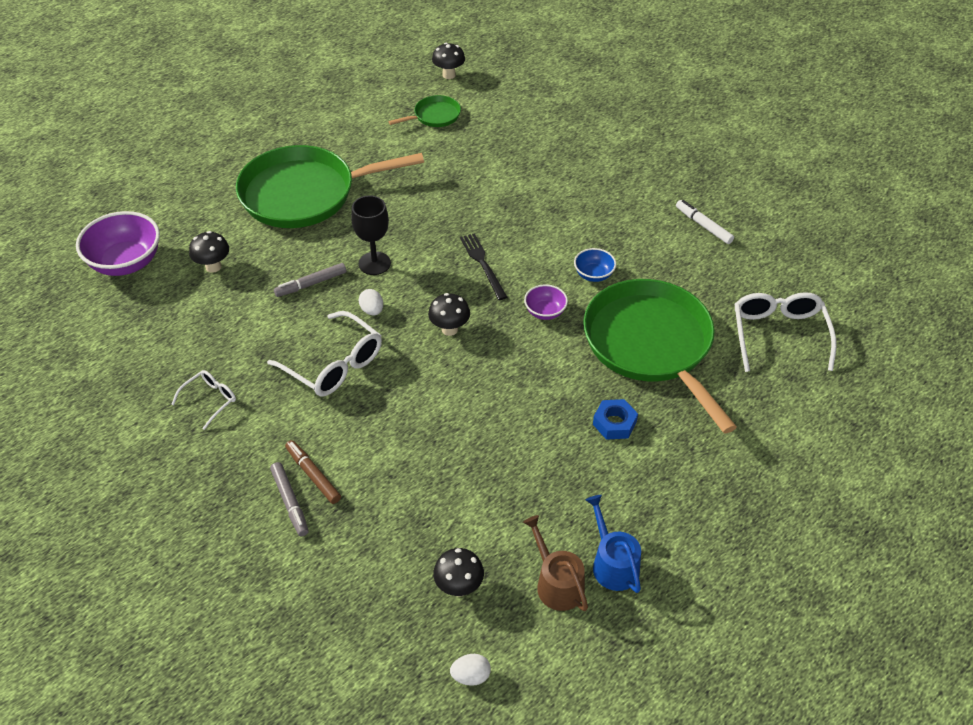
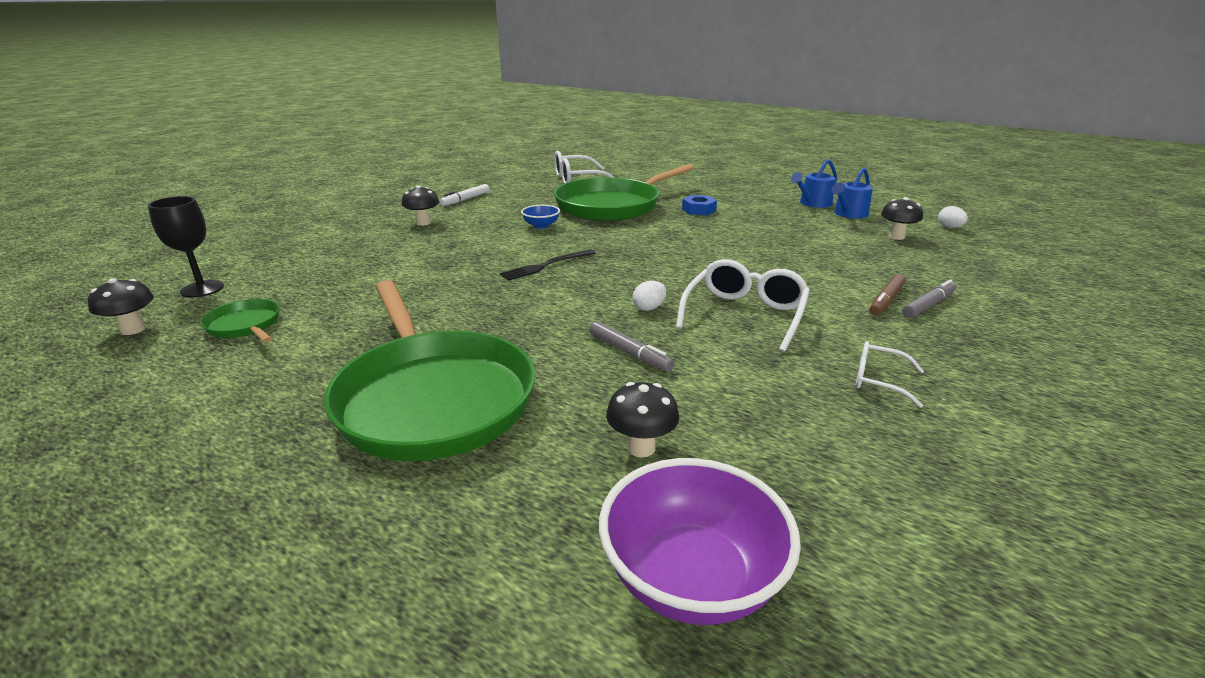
camera: 105 degrees left, 20 degrees down
black goblet [351,195,391,275] -> black goblet moved to [148,196,224,297]
black mushroom [428,293,470,336] -> black mushroom moved to [402,185,439,226]
brown watering can [523,515,588,611] -> blue watering can [832,168,873,219]
purple bowl [524,284,568,320] -> none

